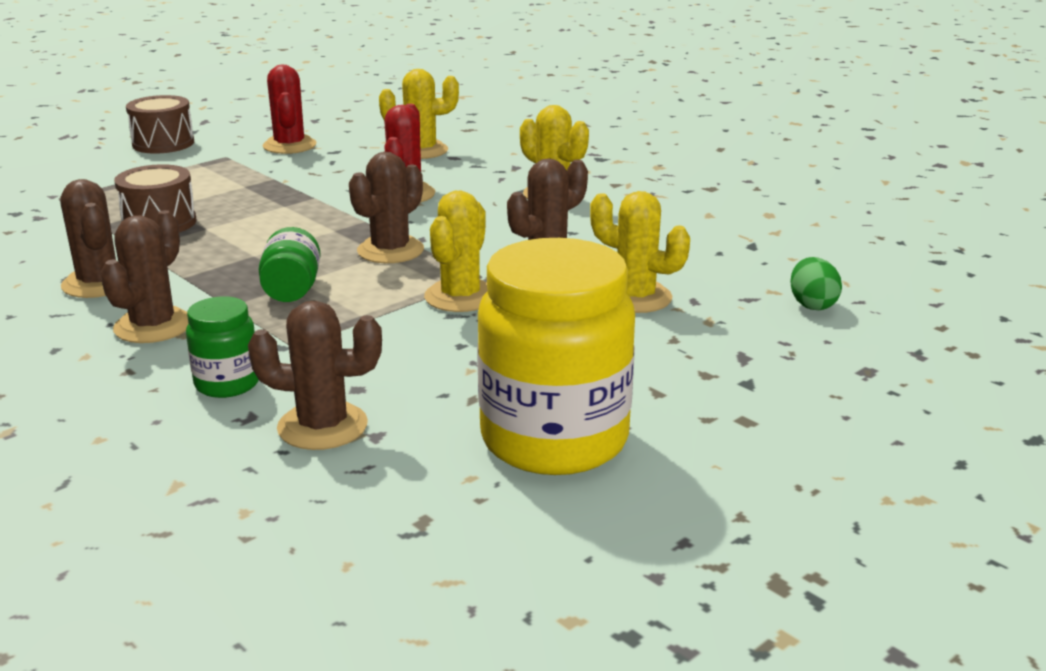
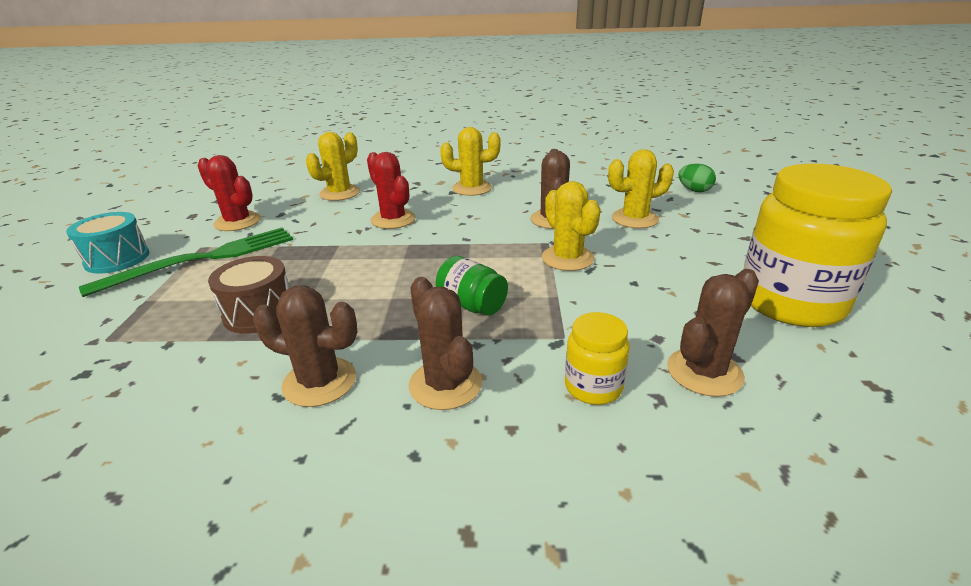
camera: 45 degrees left, 5 degrees up
brown drum [126,95,194,154] -> turquoise drum [66,212,149,274]
green jar [186,296,259,398] -> yellow jar [565,312,630,405]
brown cactus [349,152,424,263] -> none
none -> green fork [79,228,293,297]

